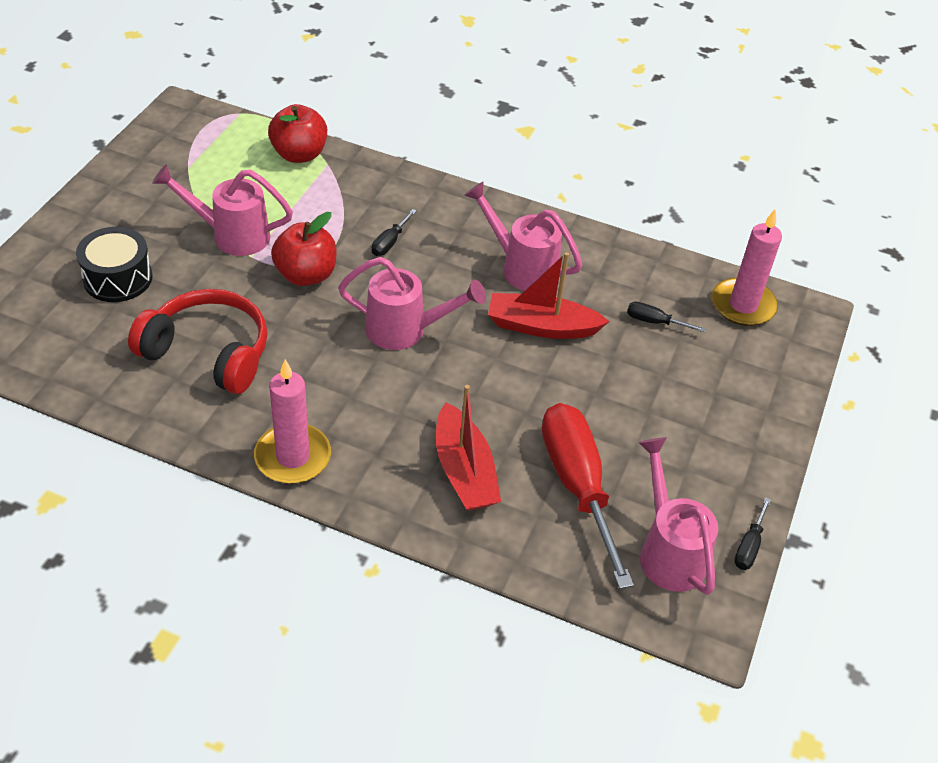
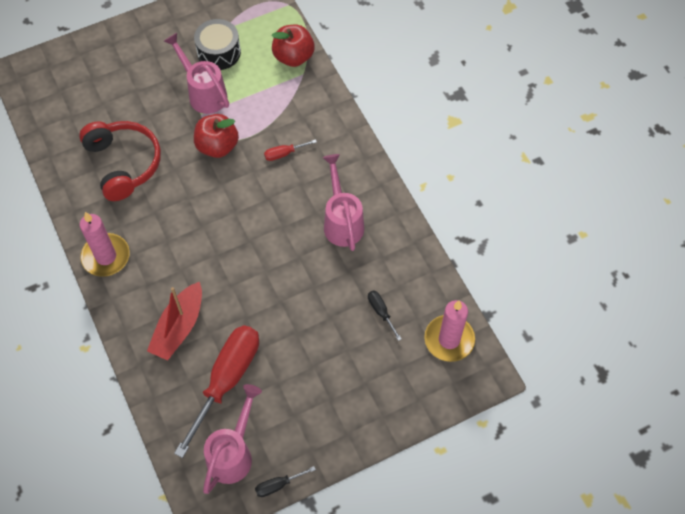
camera: 45 degrees right, 15 degrees up
black drum [76,227,152,302] -> black drum moved to [194,19,241,70]
pink watering can [338,257,486,350] -> none
black screwdriver [372,209,416,256] -> red screwdriver [264,139,317,161]
red boat [488,252,609,339] -> none

